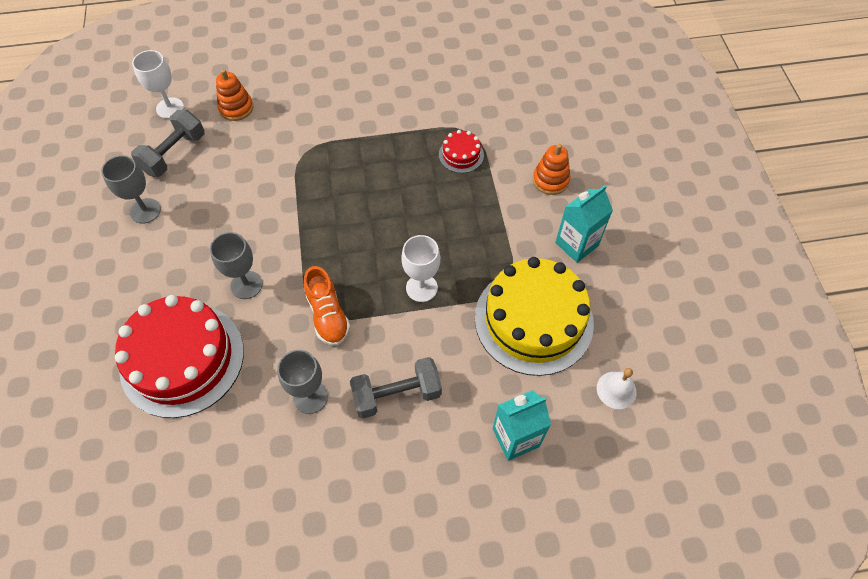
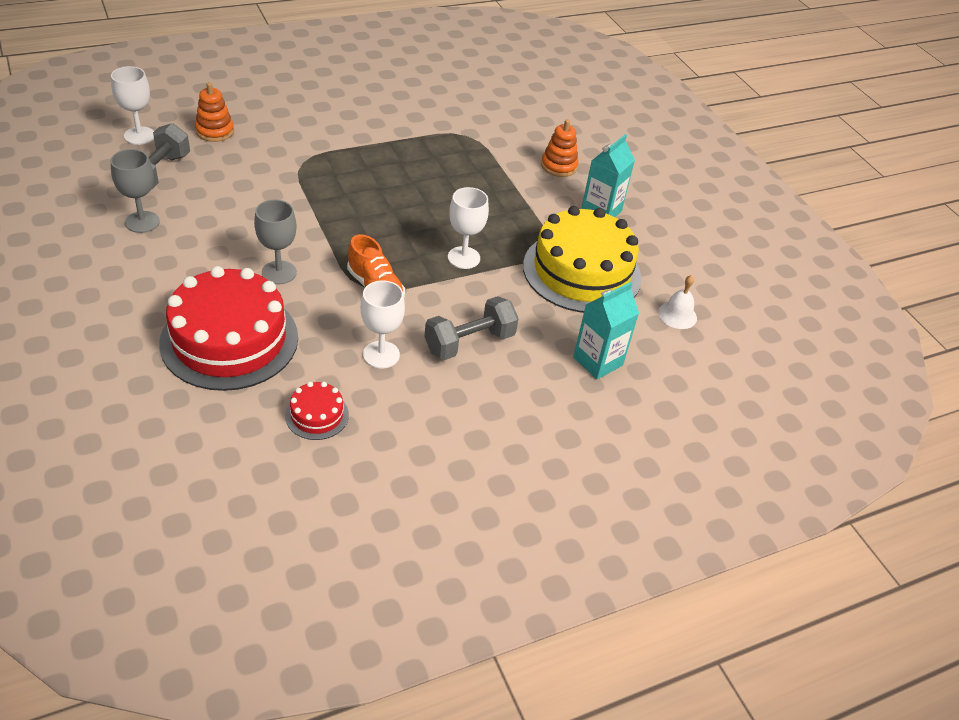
camera: 20 degrees left, 15 degrees down
grey goblet [277,350,328,414] -> white goblet [361,280,405,368]
red cake [439,130,484,173] -> red cake moved to [285,382,349,440]

